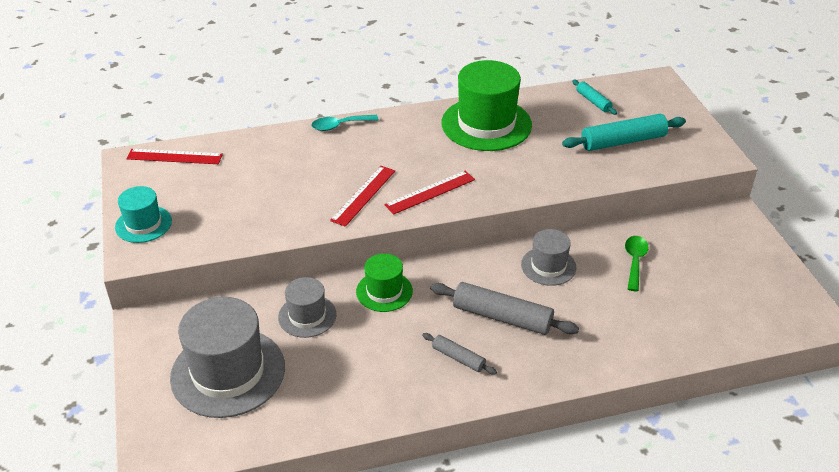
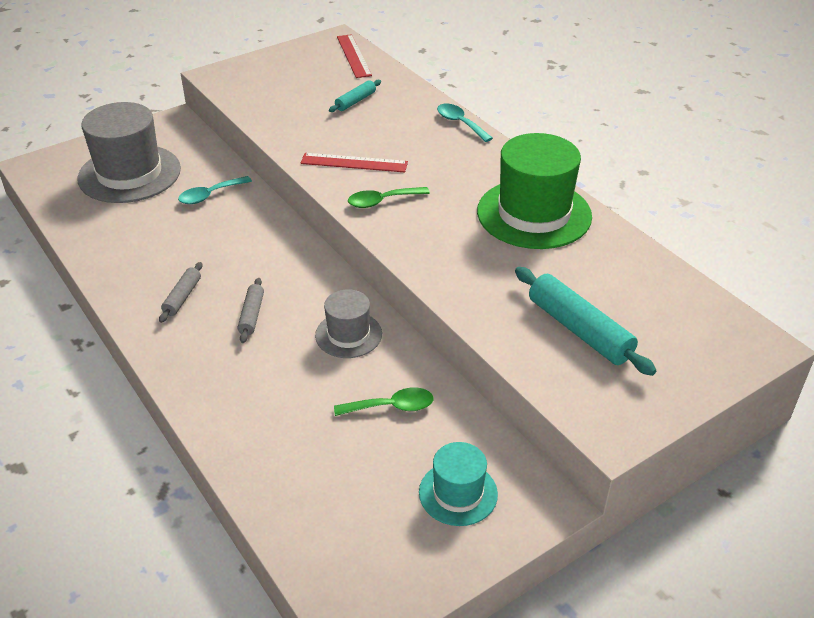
camera: 70 degrees right, 0 degrees up
turquoise hat [115,186,172,243] -> turquoise hat moved to [419,442,498,526]
grey hat [278,277,336,338] -> turquoise spoon [178,176,252,204]
green hat [356,253,413,312] -> none
red ruler [384,171,475,214] -> green spoon [348,187,430,208]
grey rolling pin [430,282,579,335] -> grey rolling pin [238,278,264,343], size x0.54
turquoise rolling pin [572,80,617,115] -> turquoise rolling pin moved to [329,80,381,112]

